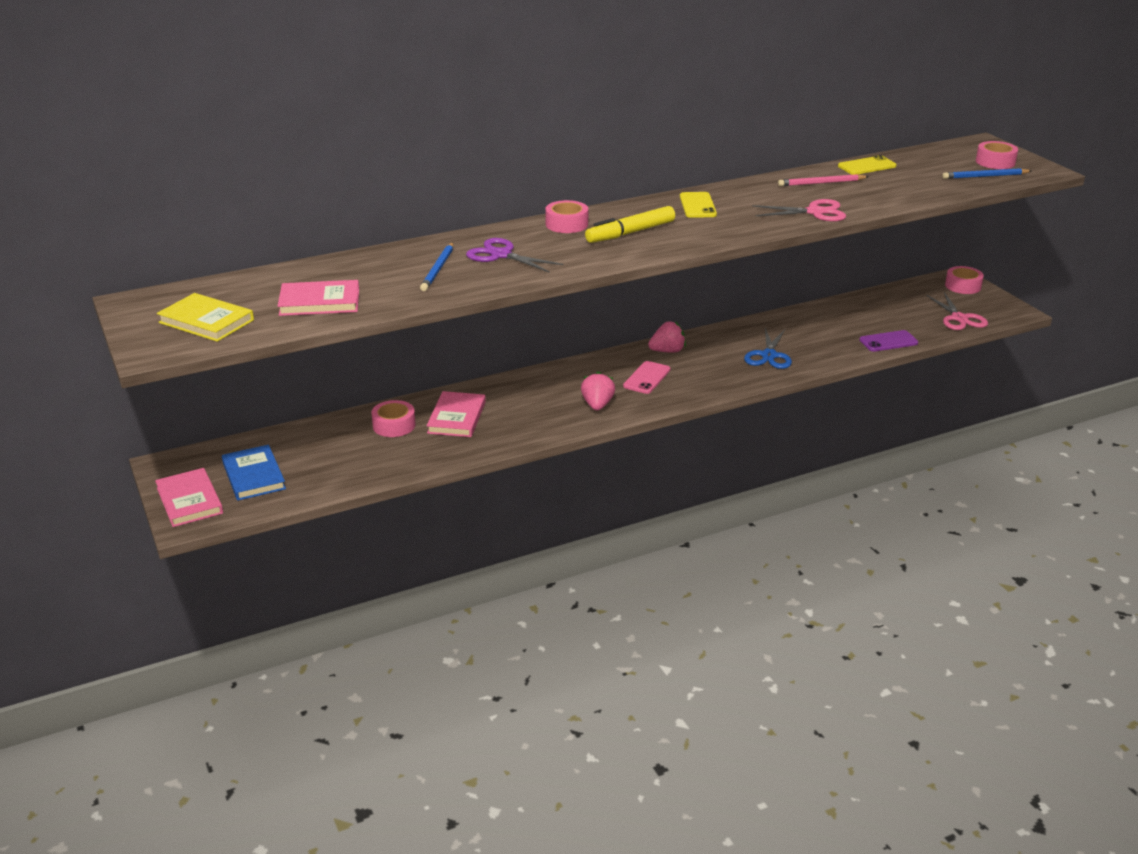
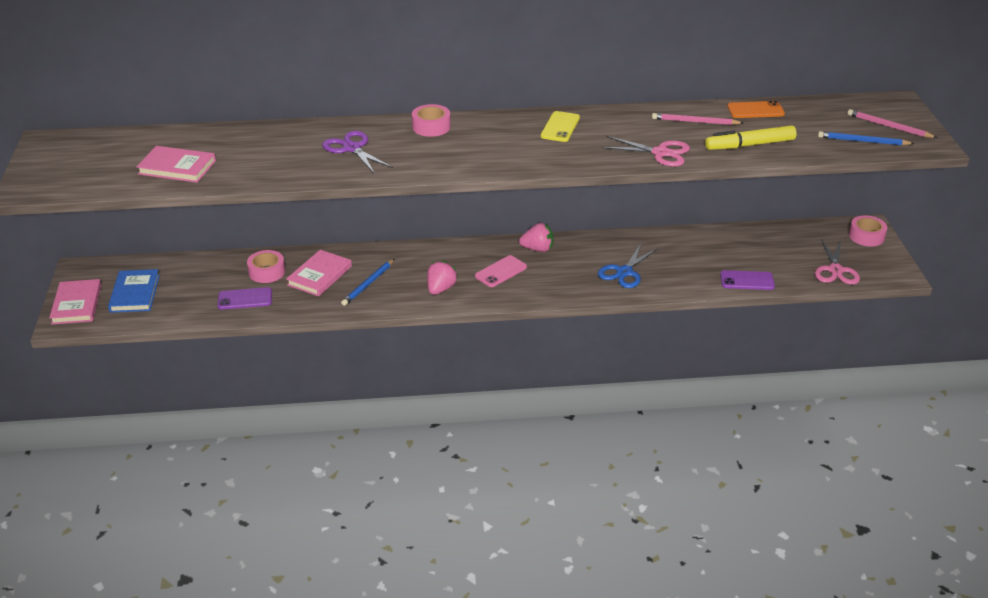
camera: 20 degrees right, 5 degrees up
yellow book [157,293,254,342] -> none
blue pencil [420,243,454,291] -> blue pencil moved to [341,259,394,306]
yellow marker [585,206,675,243] -> yellow marker moved to [705,125,797,150]
yellow phone [838,155,897,175] -> orange phone [727,101,785,118]
pink tape [976,141,1018,169] -> pink pencil [848,109,937,138]
none -> purple phone [217,287,272,310]

